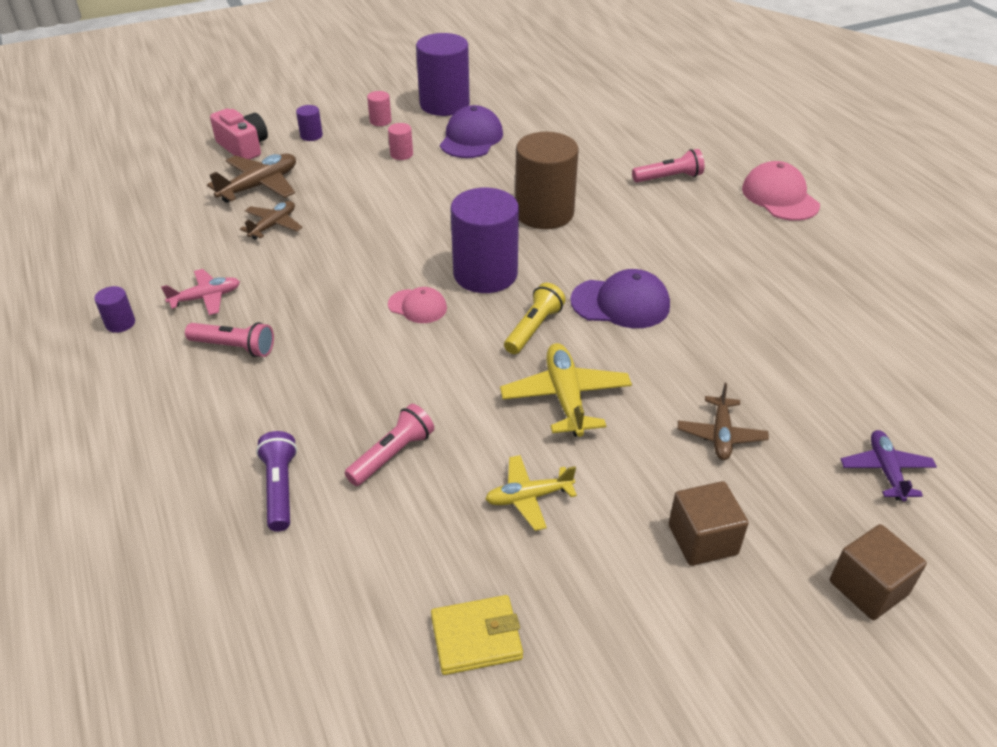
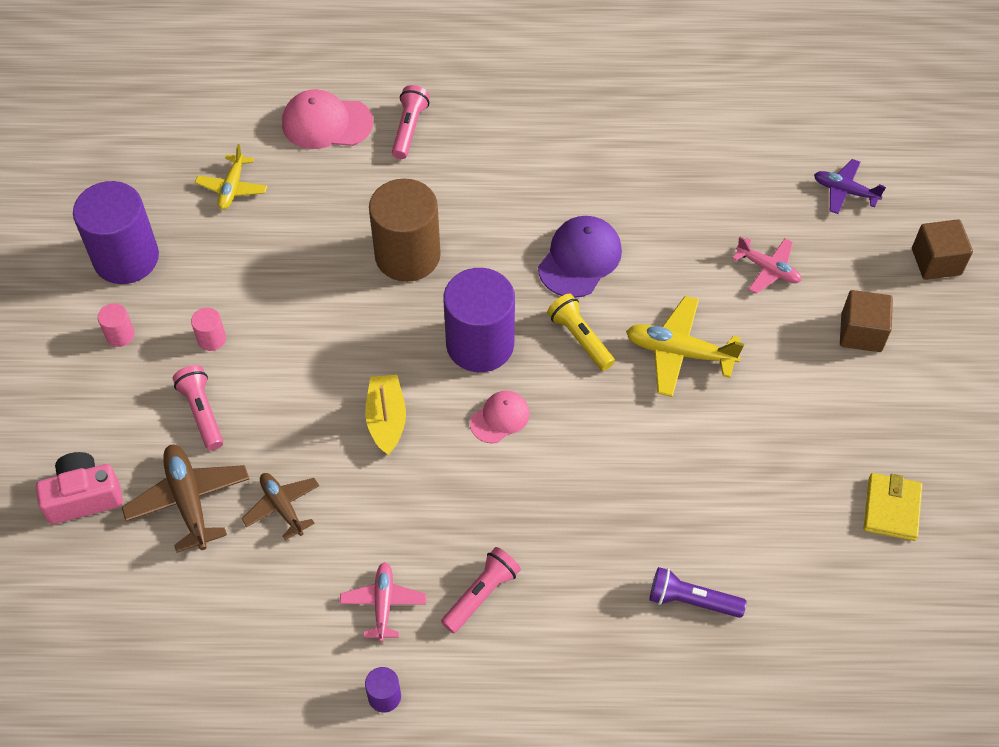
camera: 65 degrees left, 15 degrees up
purple cylinder [296,105,323,141] -> none
pink flashlight [345,404,434,486] -> pink flashlight moved to [173,365,223,450]
purple cap [440,105,503,158] -> none
yellow plane [486,455,577,531] -> yellow plane moved to [195,144,267,210]
brown plane [678,383,769,460] -> pink plane [732,237,802,294]
pink cap [742,161,820,221] -> pink cap moved to [282,89,373,149]
none -> yellow boat [365,375,406,455]

